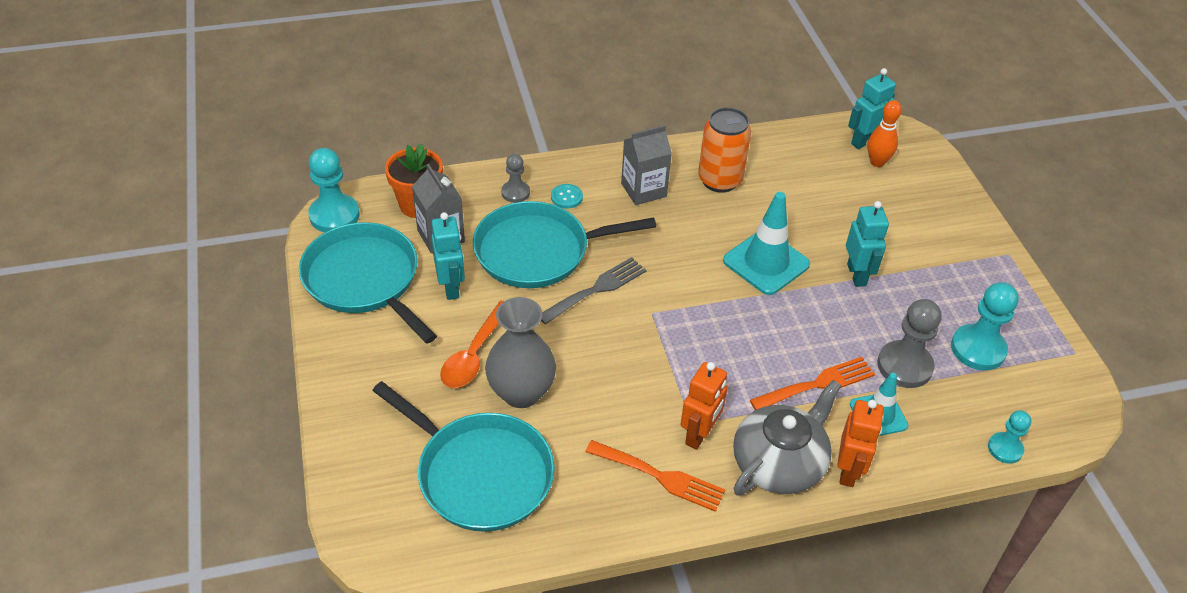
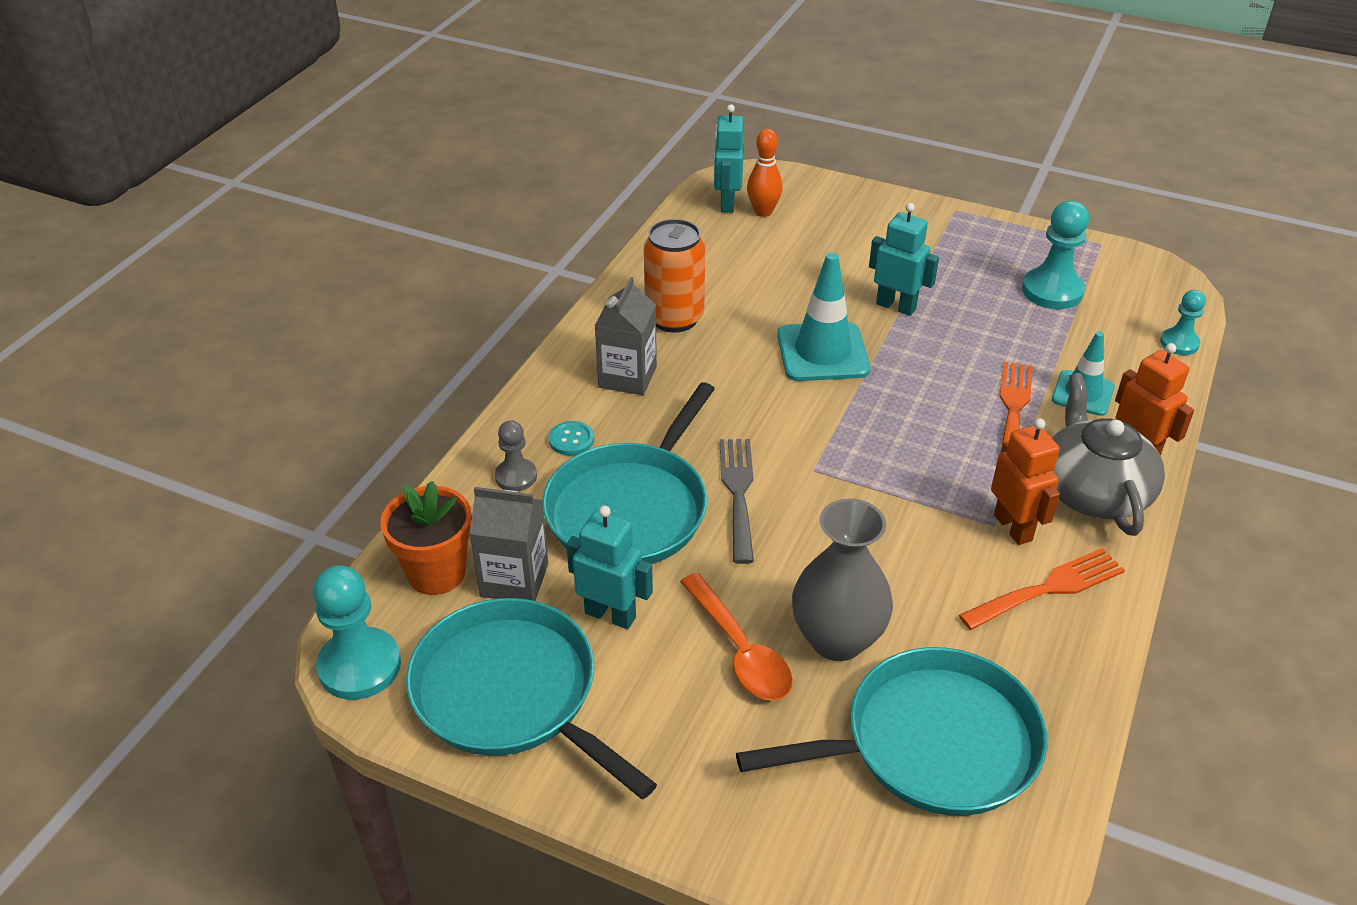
camera: 50 degrees left, 5 degrees down
turquoise pan [299,222,437,344] -> turquoise pan turned 45 degrees clockwise [406,598,657,800]
grey pawn [877,299,942,388] -> none

